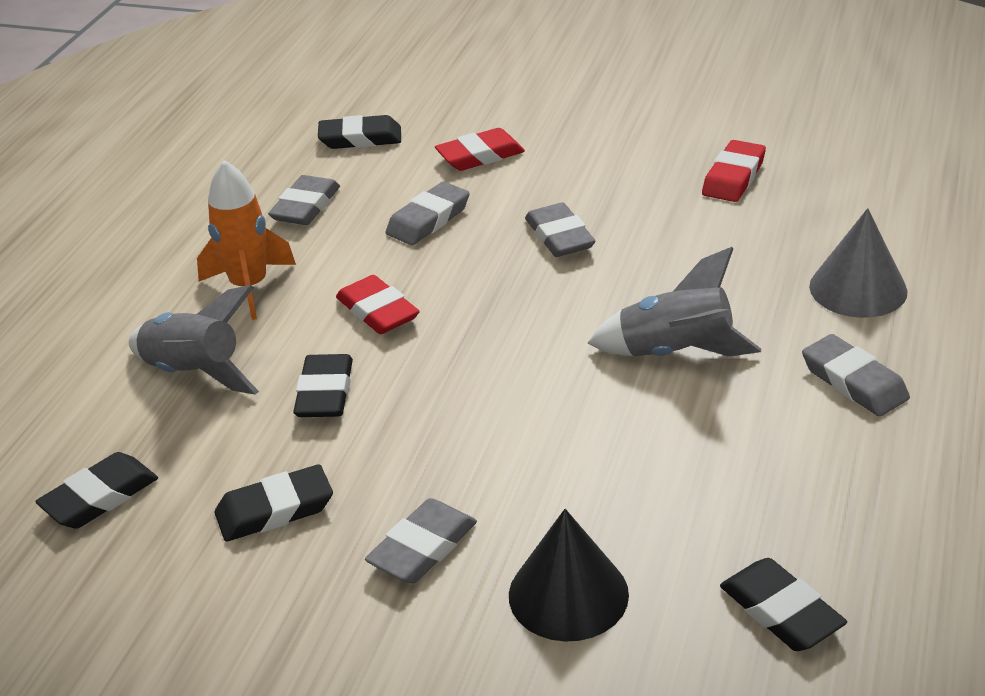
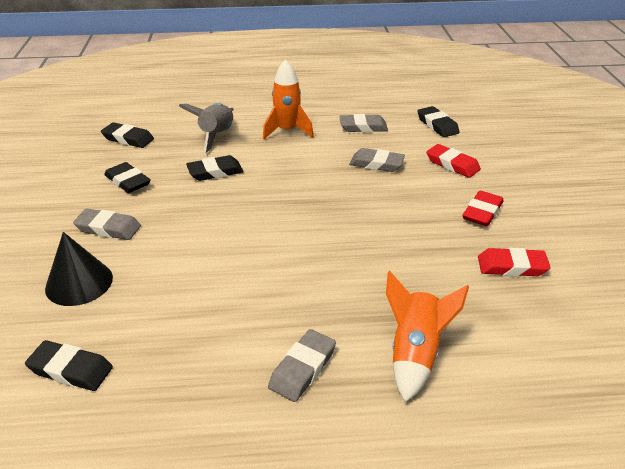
camera: 65 degrees right, 0 degrees up
red eraser [336,275,420,334] -> red eraser moved to [462,191,504,226]
grey eraser [525,202,596,257] -> none
grey rocket [588,247,761,356] -> none
black eraser [720,558,847,651] -> black eraser turned 75 degrees clockwise [25,340,113,391]
grey cone [809,208,907,318] -> orange rocket [386,271,469,402]

